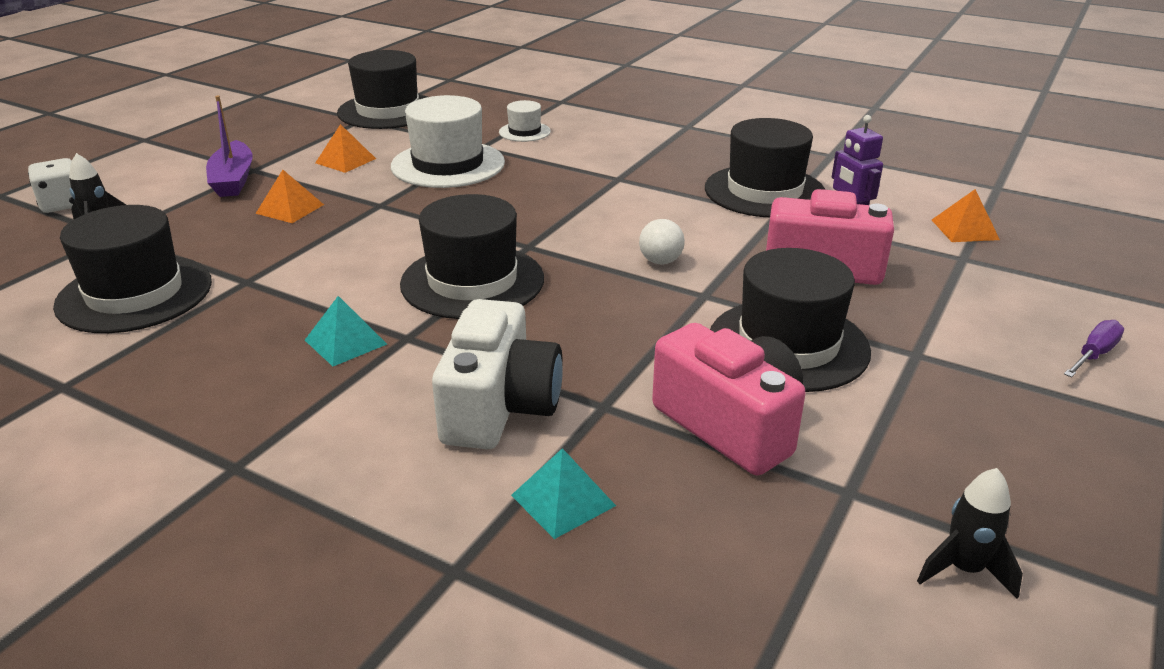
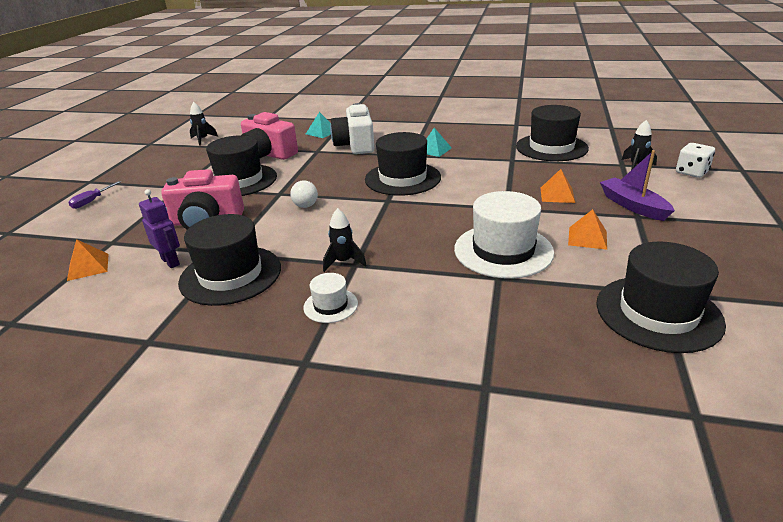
camera: 165 degrees right, 0 degrees up
white hat [499,100,551,142] -> white hat moved to [303,273,358,323]
none -> black rocket [323,208,367,272]

